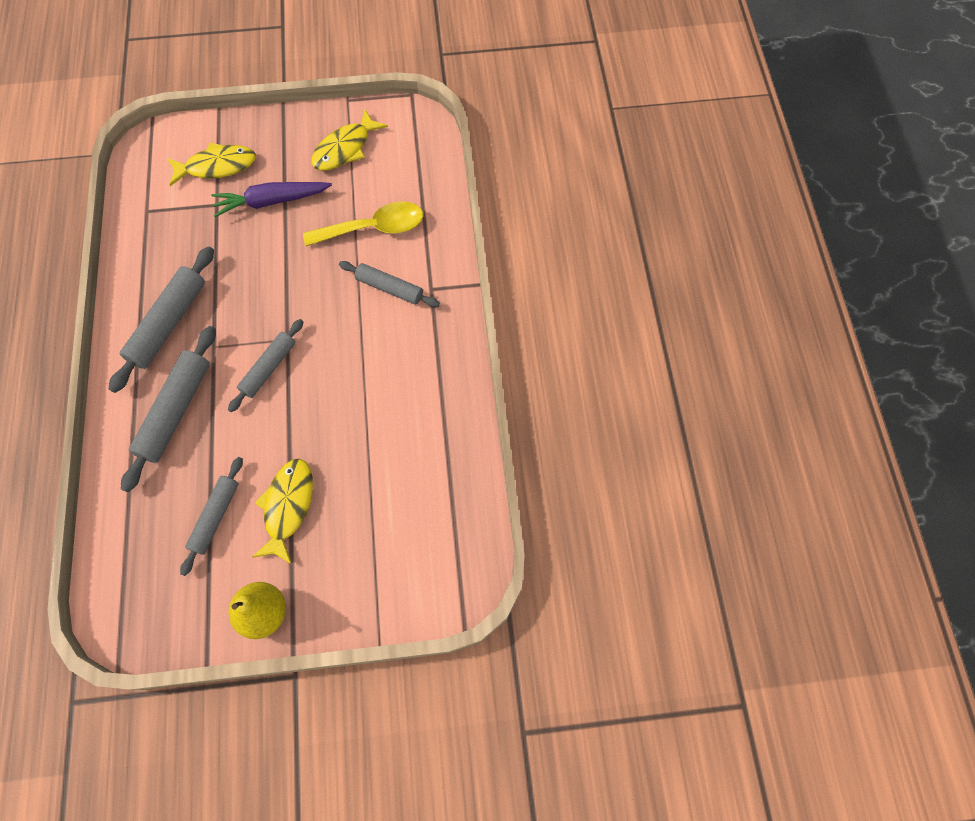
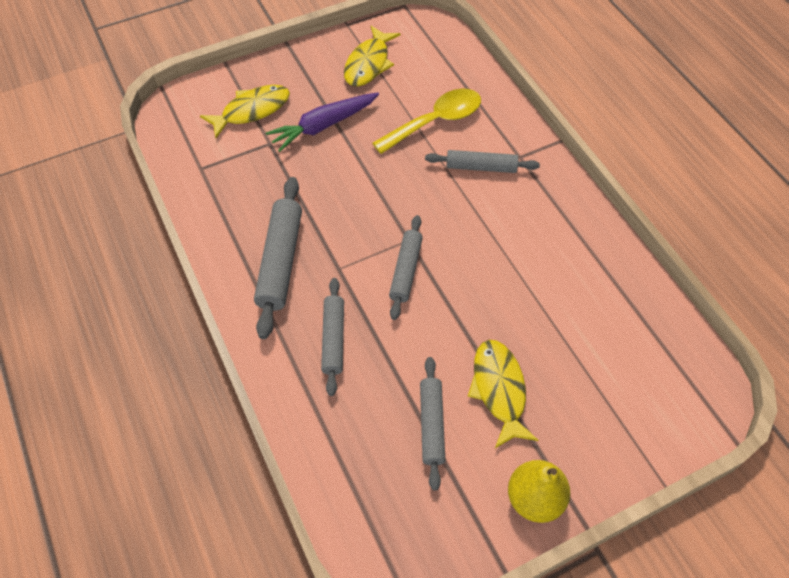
camera: 20 degrees left, 10 degrees down
grey rolling pin [121,326,216,492] -> grey rolling pin [321,278,344,396], size x0.65

